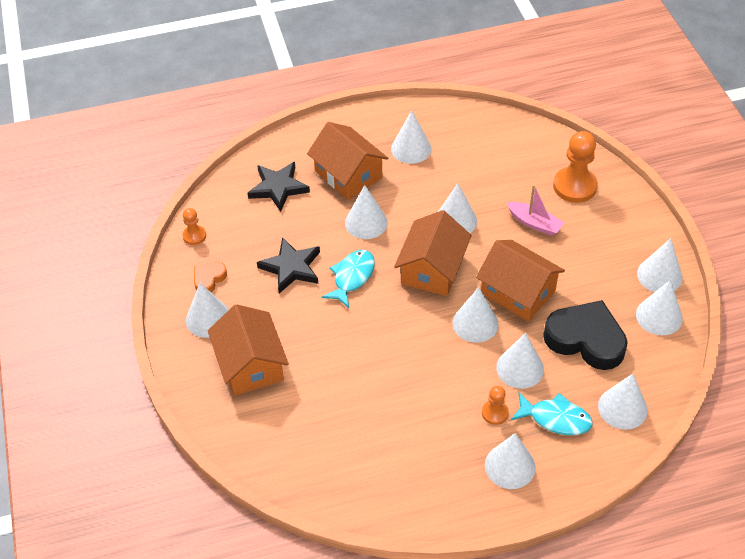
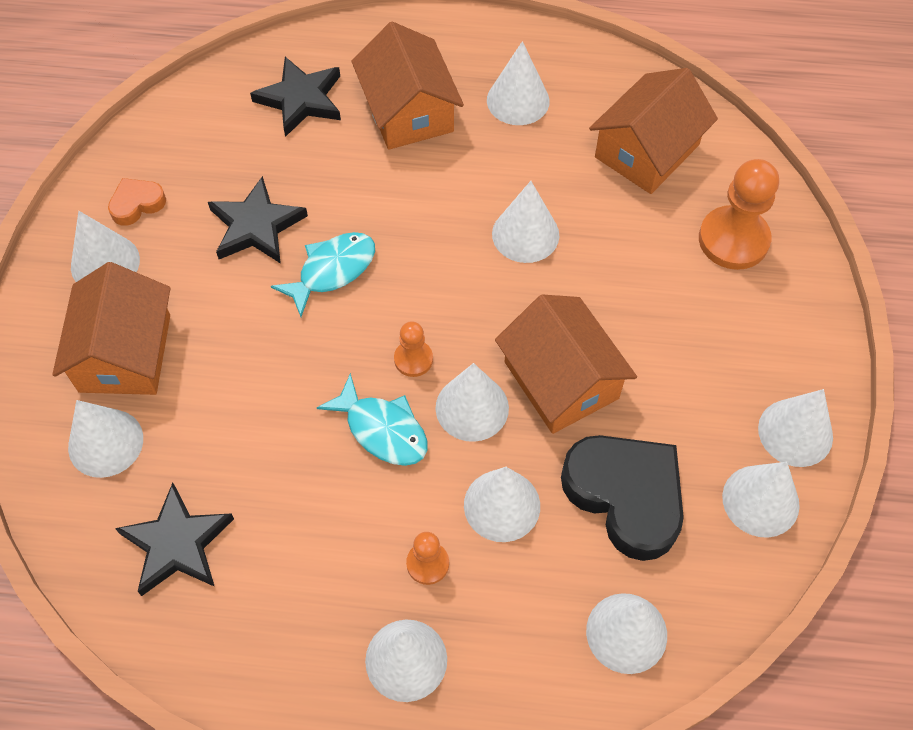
camera: 20 degrees right, 10 degrees up
orange pawn [182,208,206,245] -> orange pawn moved to [394,321,433,377]
white cone [345,185,388,239] -> white cone moved to [68,400,143,478]
orange house [394,210,472,296] -> orange house moved to [589,68,718,194]
pink boat [506,185,564,236] -> none
turquoise fish [511,393,593,435] -> turquoise fish moved to [317,373,428,466]
none -> black star [115,482,234,596]

